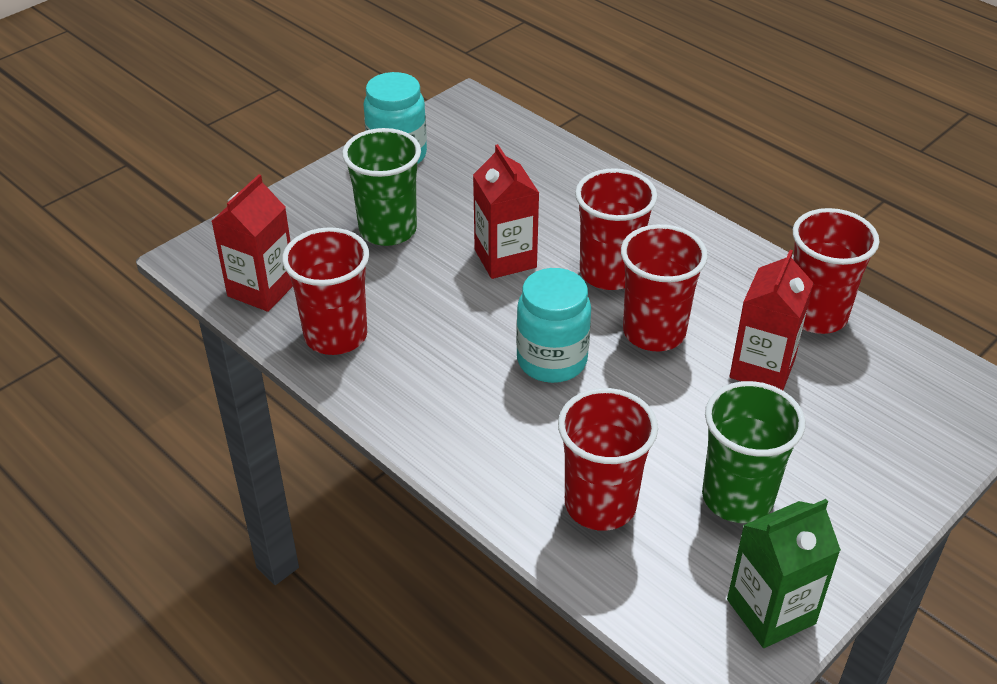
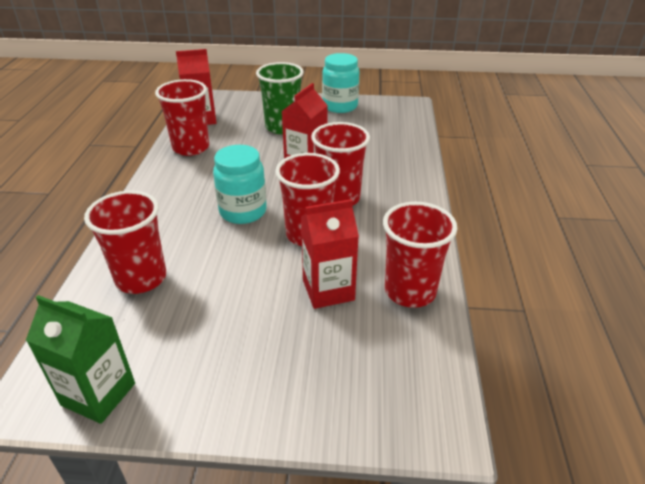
camera: 50 degrees right, 5 degrees down
green cup [702,381,805,523] -> none

